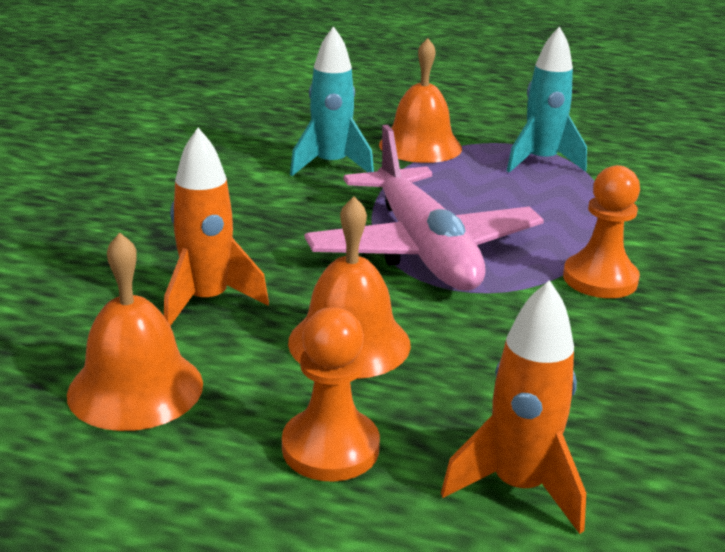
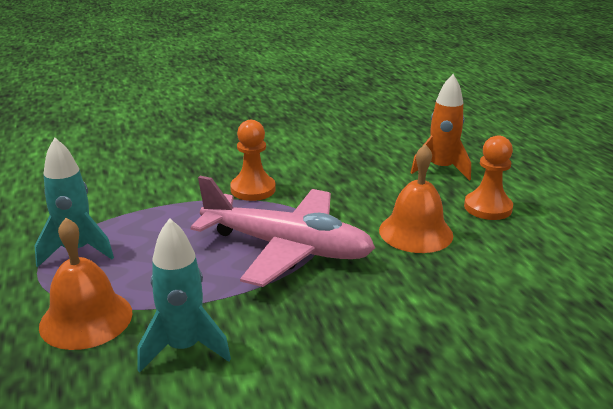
camera: 125 degrees left, 0 degrees up
orange bell [67,232,203,431] -> none
orange rocket [164,128,269,326] -> none
pink plane [304,125,544,291] -> pink plane turned 75 degrees clockwise [190,176,375,287]

